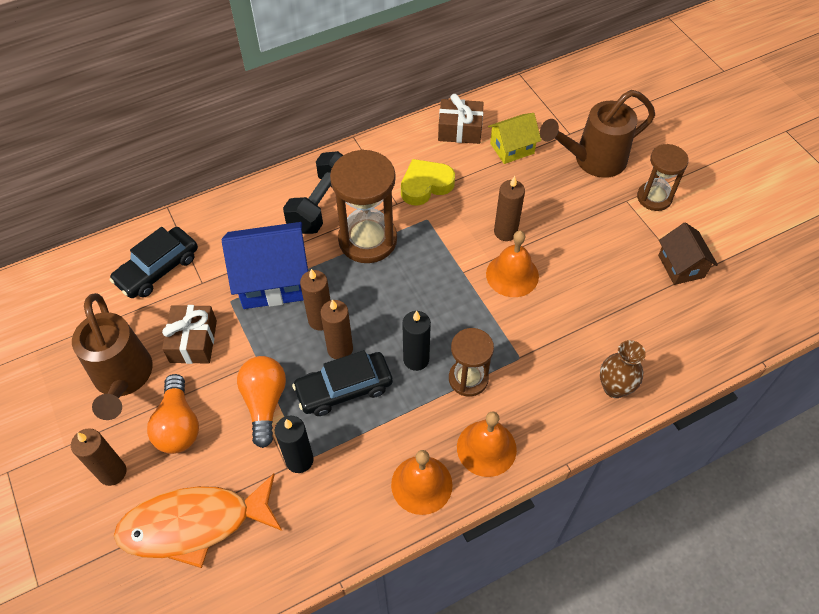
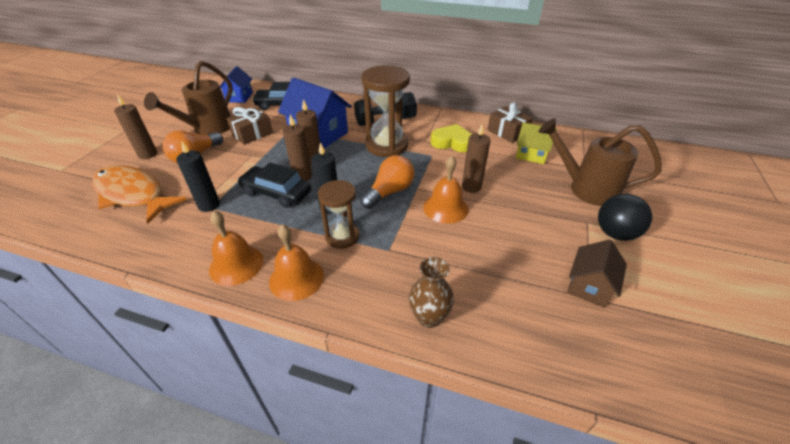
camera: 45 degrees right, 15 degrees down
orange light bulb [237,356,286,448] -> orange light bulb moved to [361,155,415,209]
brown hourglass [637,144,689,211] -> black ball [598,194,652,241]
none -> blue house [220,66,253,103]

